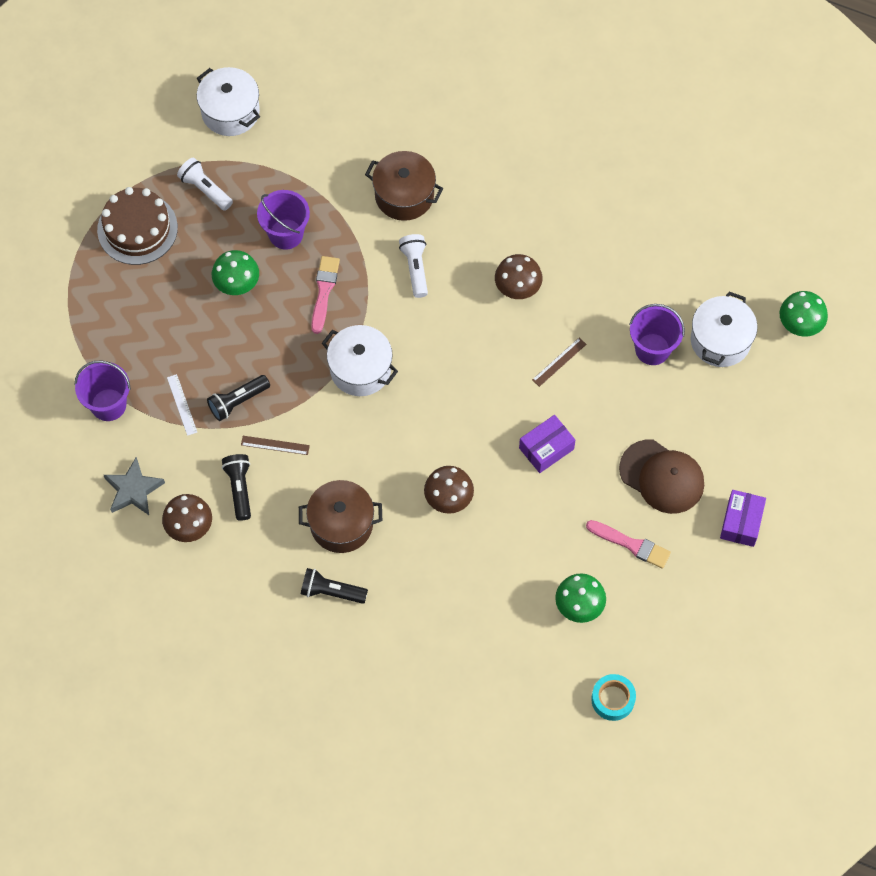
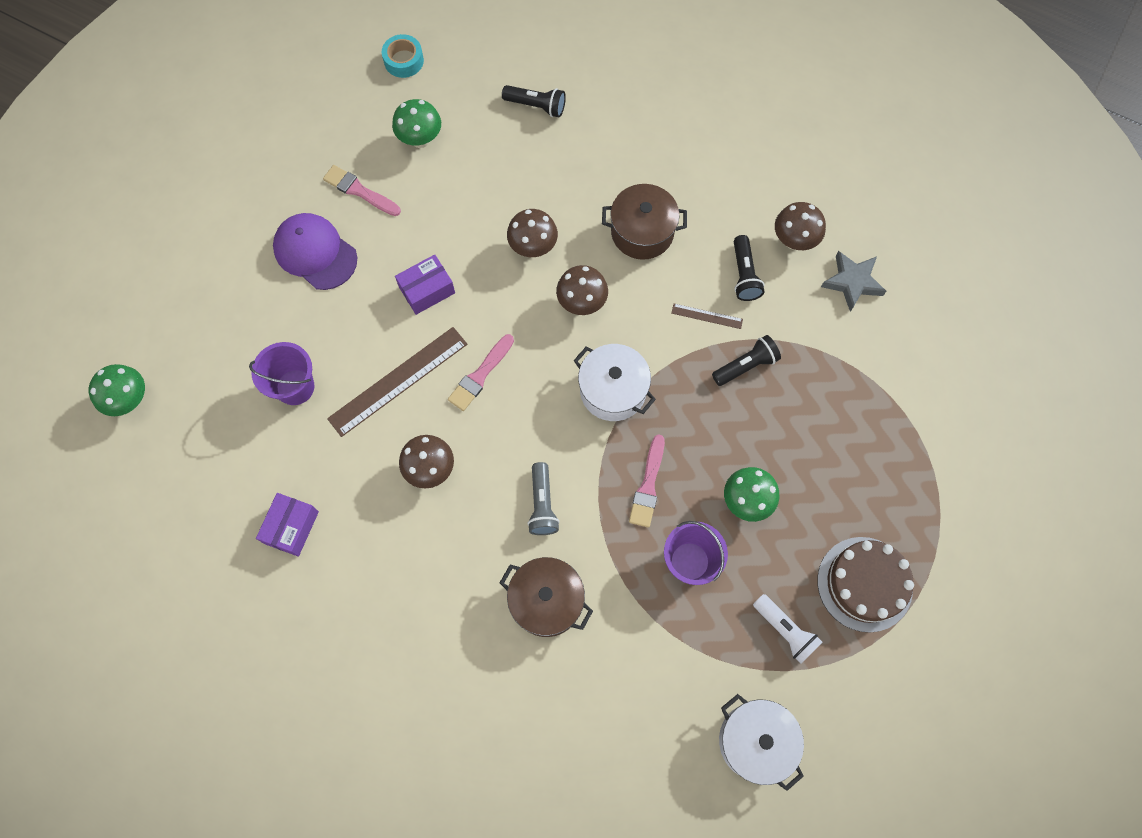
camera: 175 degrees left, 5 degrees up
purple bucket [75,361,131,421] -> none
white ruler [167,374,197,436] -> none
black flashlight [301,568,368,604] -> black flashlight moved to [502,85,566,117]
white flashlight [399,234,428,298] -> grey flashlight [527,462,560,535]
brown ruler [532,338,587,387] -> brown ruler [327,327,468,437], size x2.15
brown cap [619,440,704,514] -> purple cap [273,213,357,290]
white pot [691,291,757,367] -> none
purple box [720,490,766,547] -> purple box moved to [256,493,319,557]
none -> pink brush [448,334,514,411]
none -> brown mushroom [556,265,608,315]

